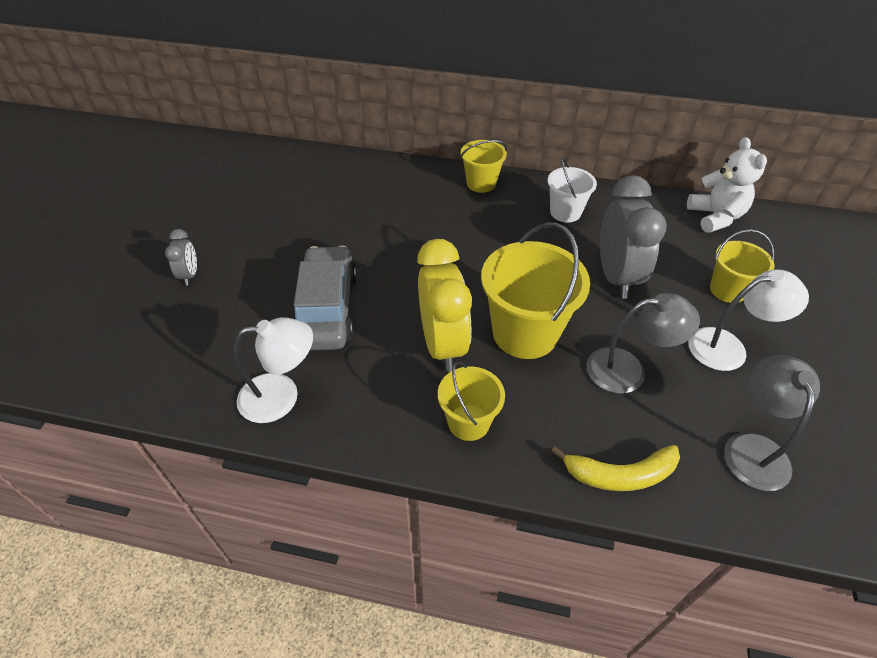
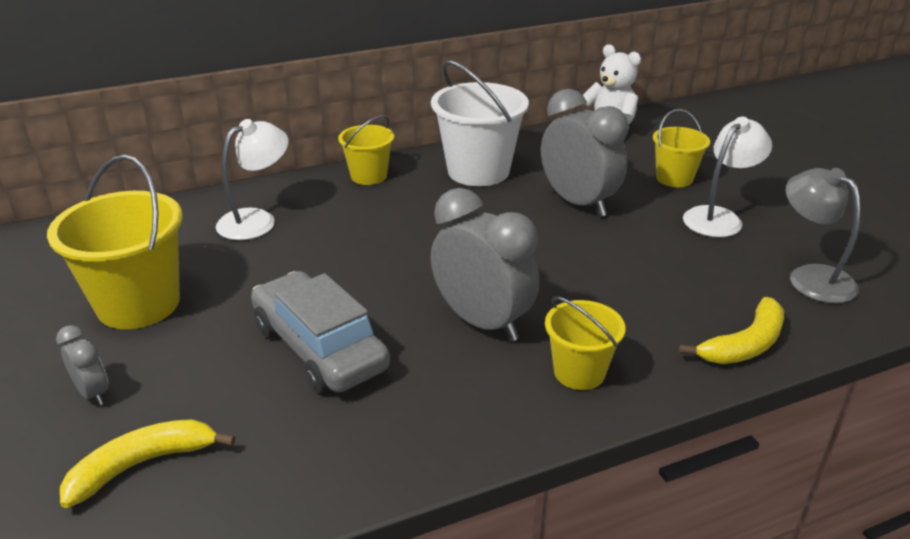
camera: 35 degrees left, 15 degrees down
white lamp [234,317,313,423] -> white lamp moved to [216,119,289,240]
yellow clock [417,239,472,372] -> grey clock [431,188,540,342]
yellow bucket [481,222,590,359] -> yellow bucket moved to [47,154,183,329]
white bucket [548,157,597,223] -> white bucket [431,60,529,186], size x1.74
grey lamp [586,293,700,394] -> none
none -> yellow banana [60,419,235,508]

